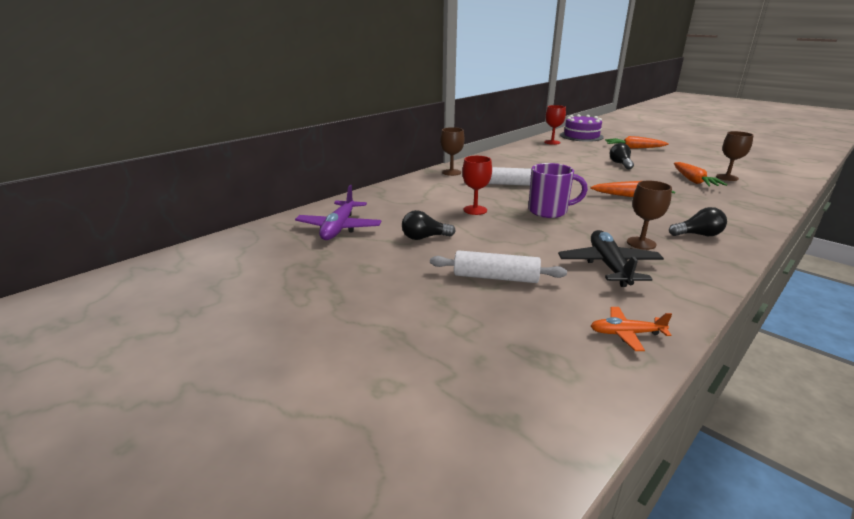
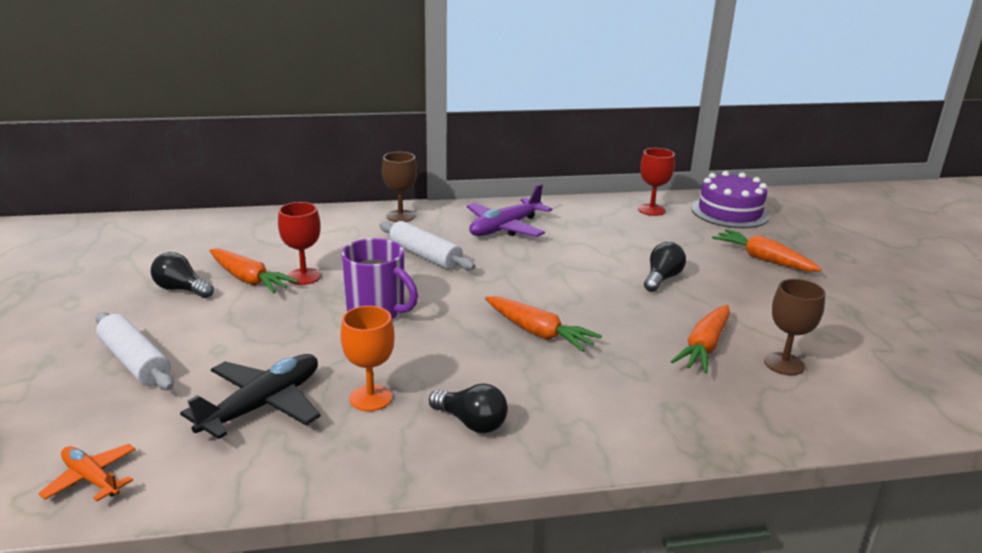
camera: 35 degrees right, 0 degrees up
purple plane [295,185,382,240] -> purple plane moved to [467,184,552,237]
brown goblet [627,181,672,250] -> orange goblet [341,306,395,411]
none -> orange carrot [210,248,298,294]

